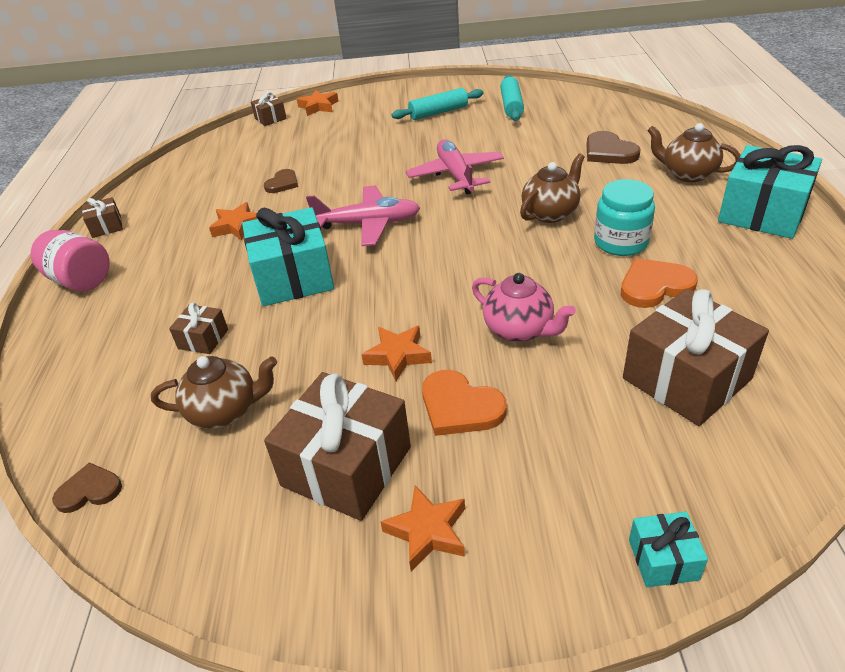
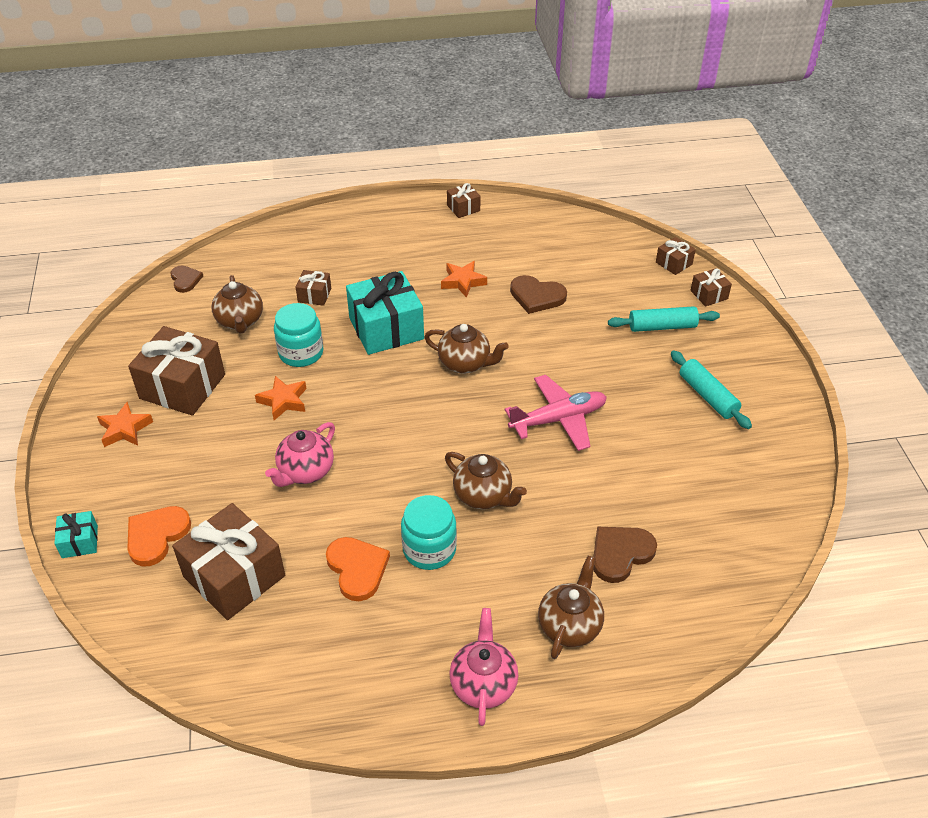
camera: 80 degrees right, 5 degrees up
pink jar [31,230,110,291] -> none
brown heart [264,169,298,193] -> brown heart [510,275,567,314], size x1.53
orange star [297,90,338,116] -> brown gift [690,268,732,307]
pink plane [306,185,420,246] -> brown teapot [424,324,509,374]
orange heart [422,370,507,436] -> orange heart moved to [127,506,191,567]
turquoise rolling pin [500,75,524,121] -> turquoise rolling pin moved to [608,306,720,332]
turquoise gift [718,145,822,239] -> pink teapot [449,608,518,726]
none -> turquoise jar [274,303,323,367]

